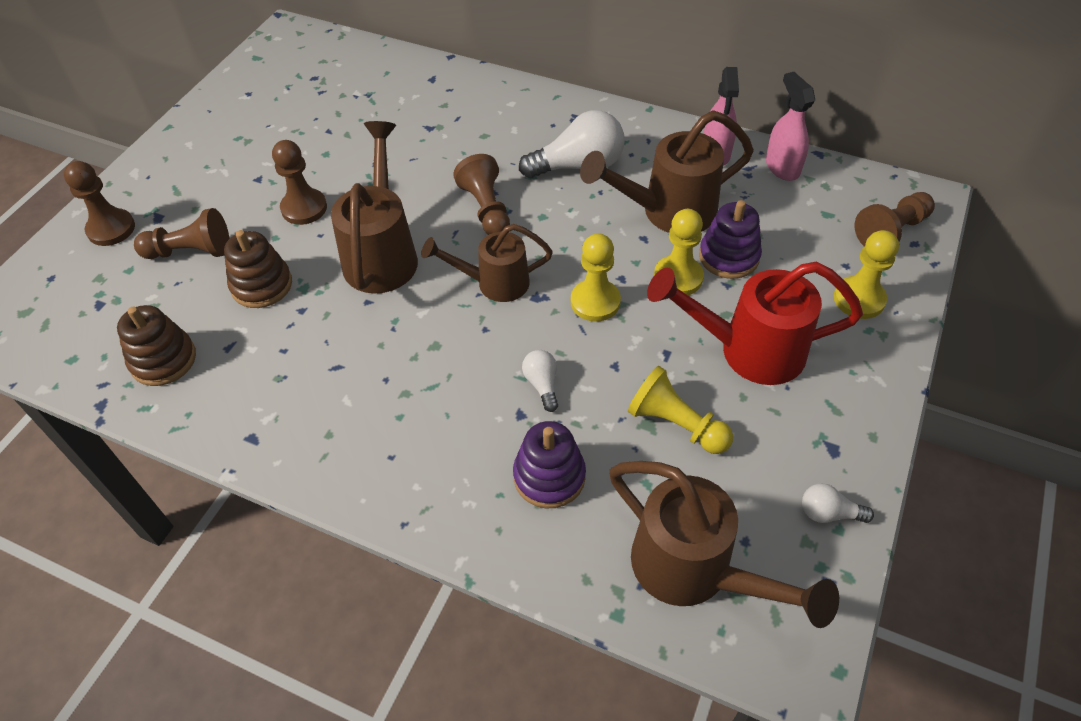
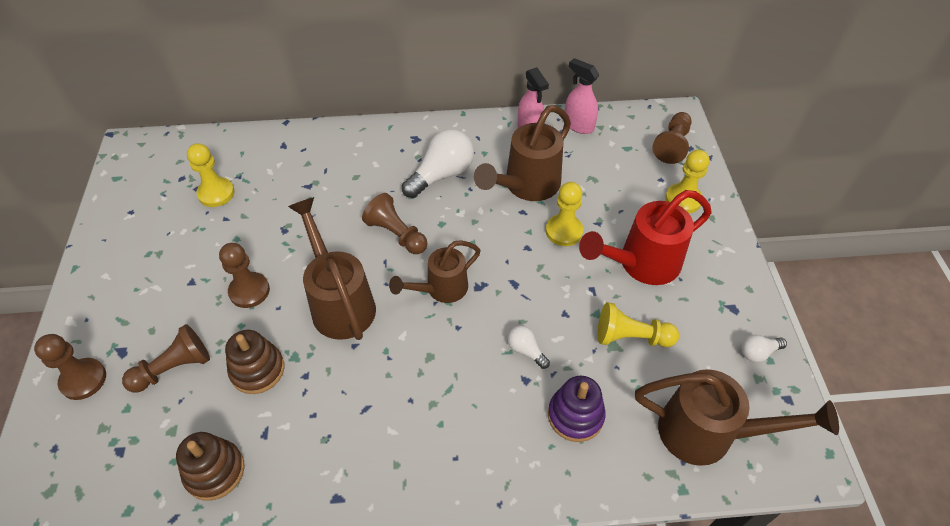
camera: 30 degrees left, 0 degrees up
yellow pawn [571,233,621,322] -> yellow pawn moved to [187,143,235,207]
purple stacking toy [699,200,762,279] -> none

